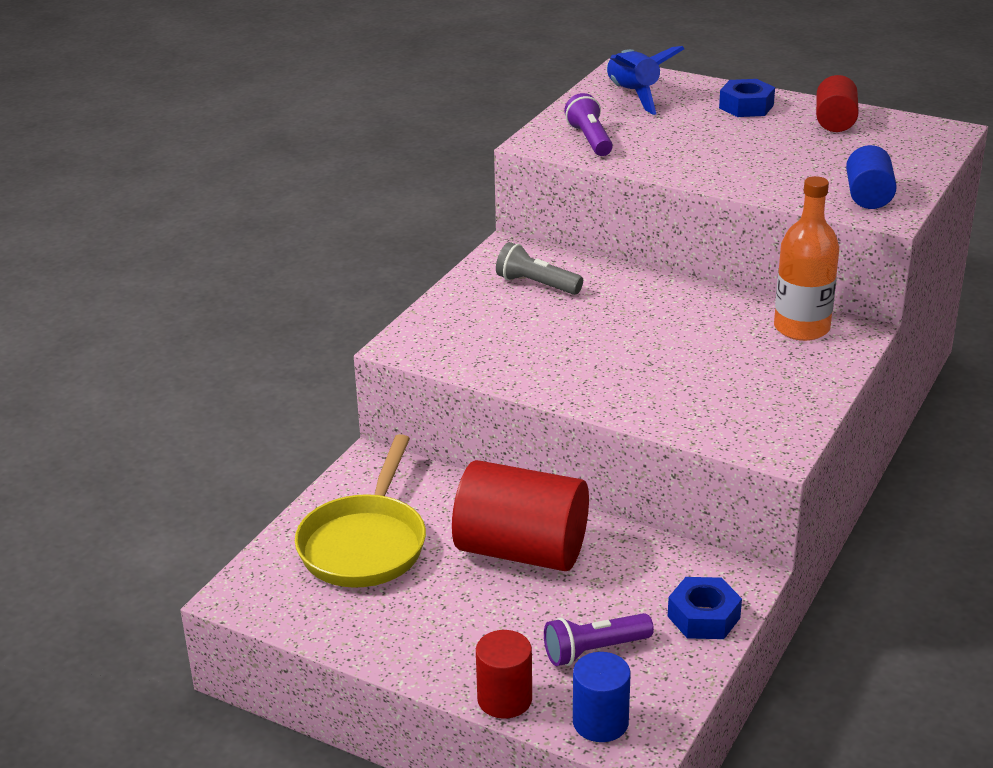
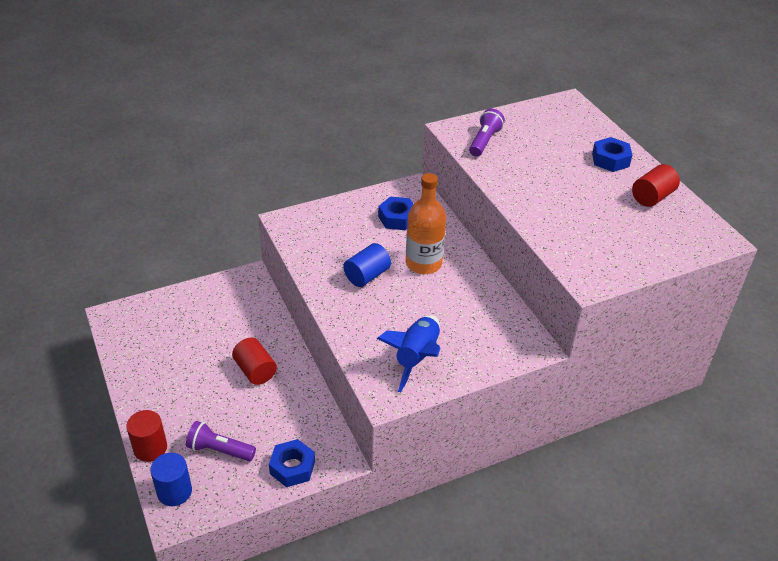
camera: 35 degrees right, 10 degrees up
yellow pan [295,434,426,588] -> none
red cylinder [452,460,589,571] -> red cylinder [232,337,277,385], size x0.54
grey flashlight [496,242,583,295] -> blue nut [378,197,413,230]
blue rocket [607,46,684,115] -> blue rocket moved to [377,315,441,392]
orange bottle [774,176,839,341] -> orange bottle moved to [406,173,446,274]
blue cylinder [846,145,897,209] -> blue cylinder moved to [343,243,391,287]

